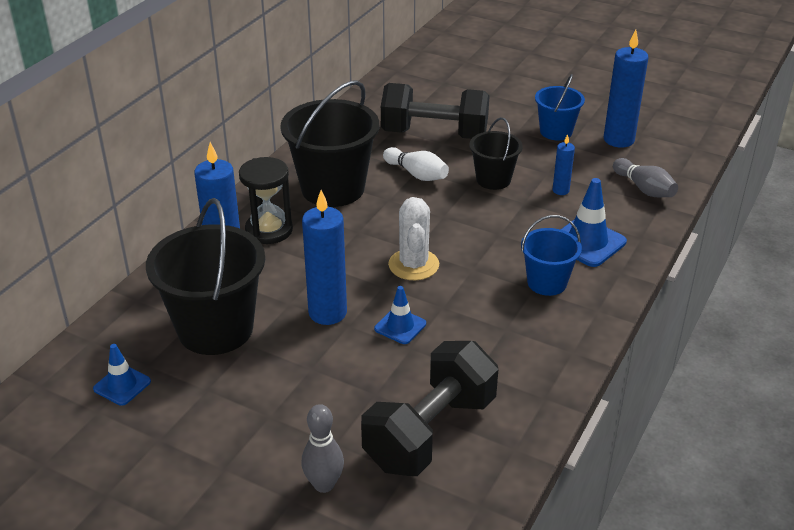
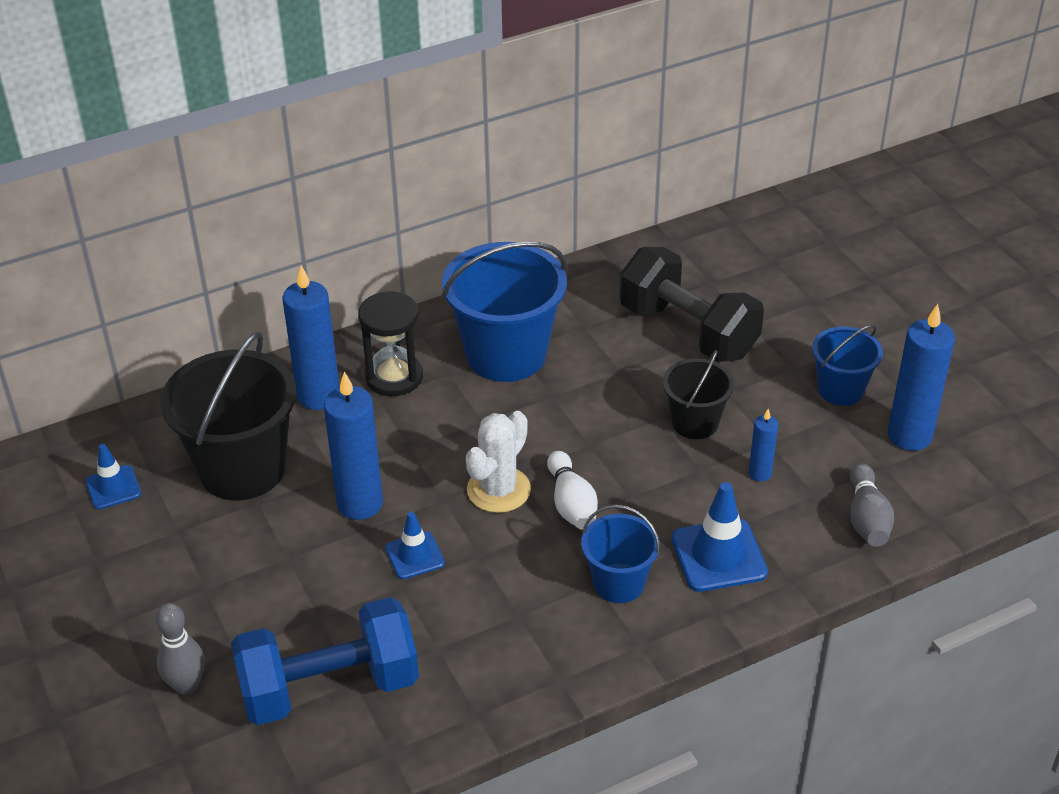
camera: 35 degrees right, 5 degrees up
black bucket [281,80,379,207] -> blue bucket [442,242,567,382]
black dumbbell [361,341,498,476] -> blue dumbbell [231,597,419,725]
white bowling pin [383,147,449,181] -> white bowling pin moved to [547,451,598,530]

